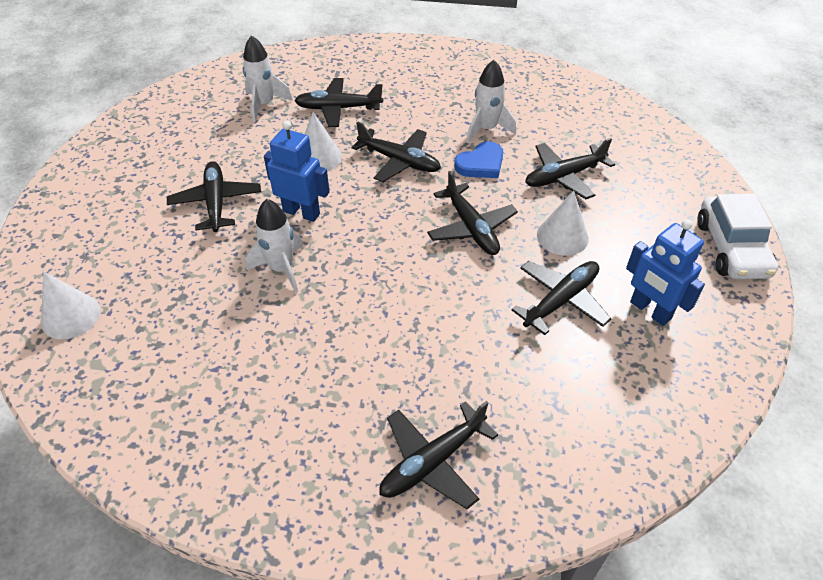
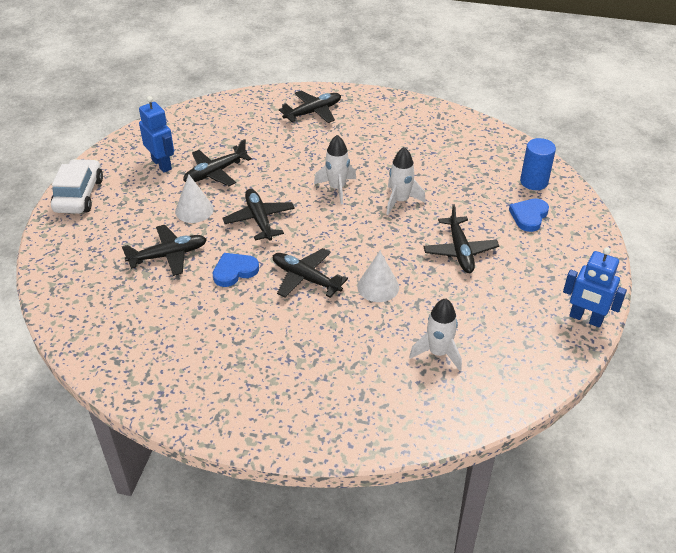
camera: 175 degrees left, 5 degrees down
white cone [41,271,100,339] -> blue cylinder [520,138,556,190]
blue robot [264,121,330,222] -> blue robot moved to [563,247,627,328]
black plane [294,78,383,127] -> none
white rocket [466,60,516,143] -> white rocket moved to [314,135,356,204]
none -> blue heart [509,198,549,232]

